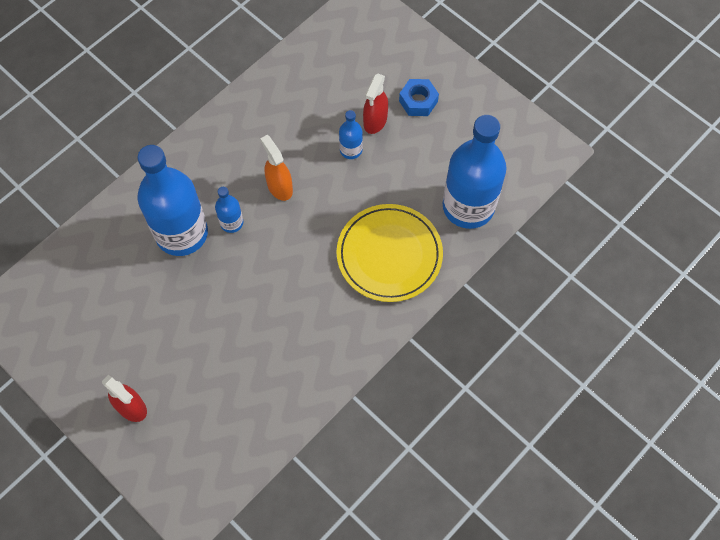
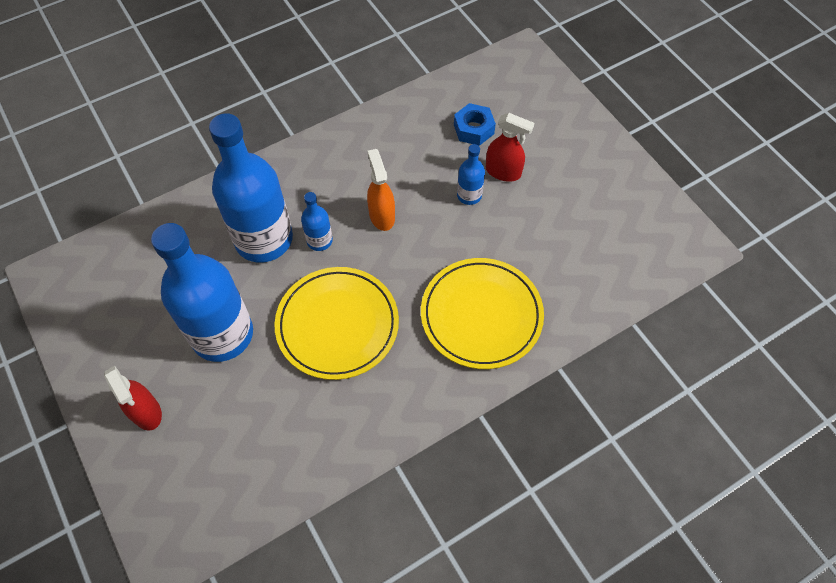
camera: 15 degrees right, 5 degrees down
red spray bottle [363,74,388,134] -> red spray bottle turned 105 degrees counterclockwise [486,113,534,182]
blue nut [399,79,439,116] -> blue nut moved to [454,103,496,146]
blue bottle [442,115,506,229] -> blue bottle moved to [151,223,253,362]
none -> yellow plate [274,267,399,380]

